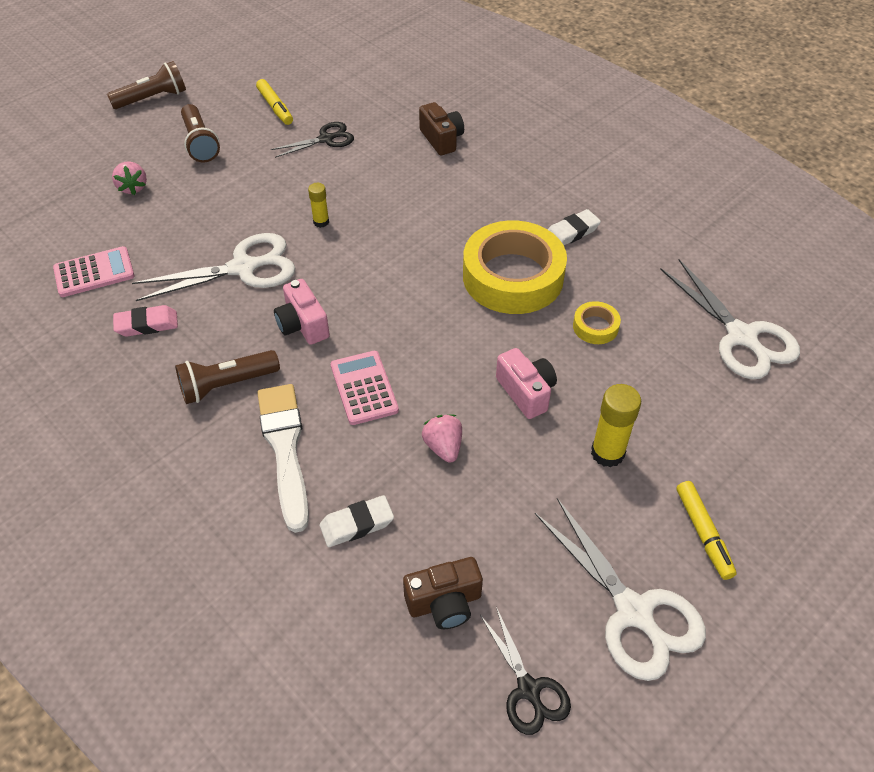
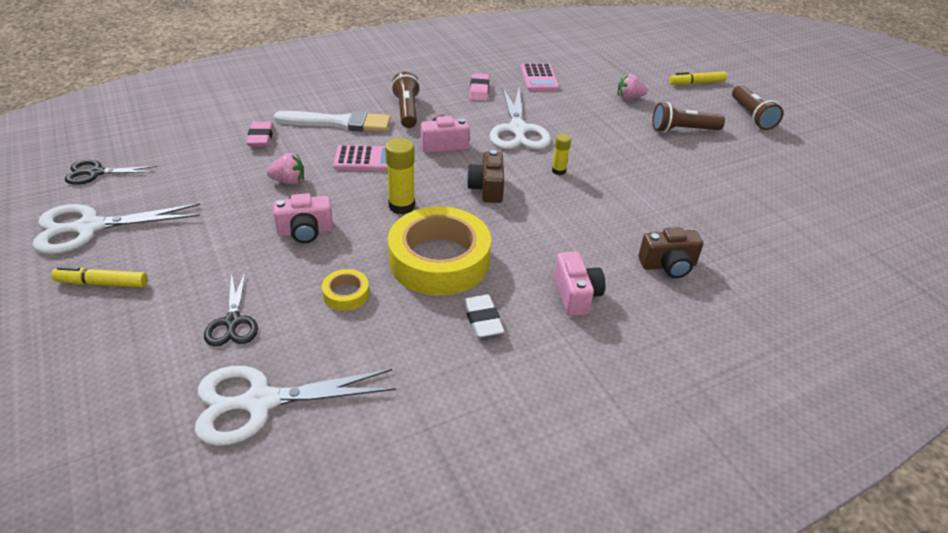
camera: 105 degrees right, 10 degrees down
yellow marker [256,79,293,125] -> yellow marker moved to [669,71,727,85]
black scissors [271,122,354,158] -> black scissors moved to [204,271,258,346]
white eraser [320,495,394,547] -> pink eraser [246,122,274,147]
brown camera [403,557,483,629] -> brown camera moved to [467,150,504,203]
yellow glue stick [591,384,641,467] -> yellow glue stick moved to [385,138,415,214]
none -> pink camera [554,252,605,316]

